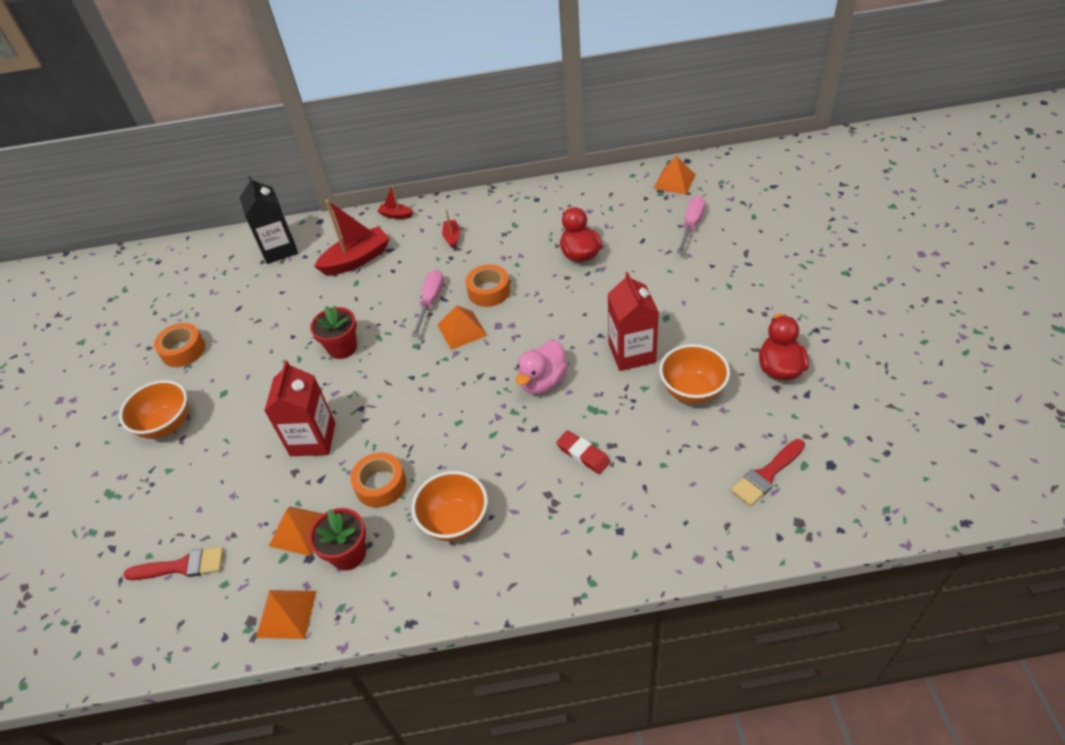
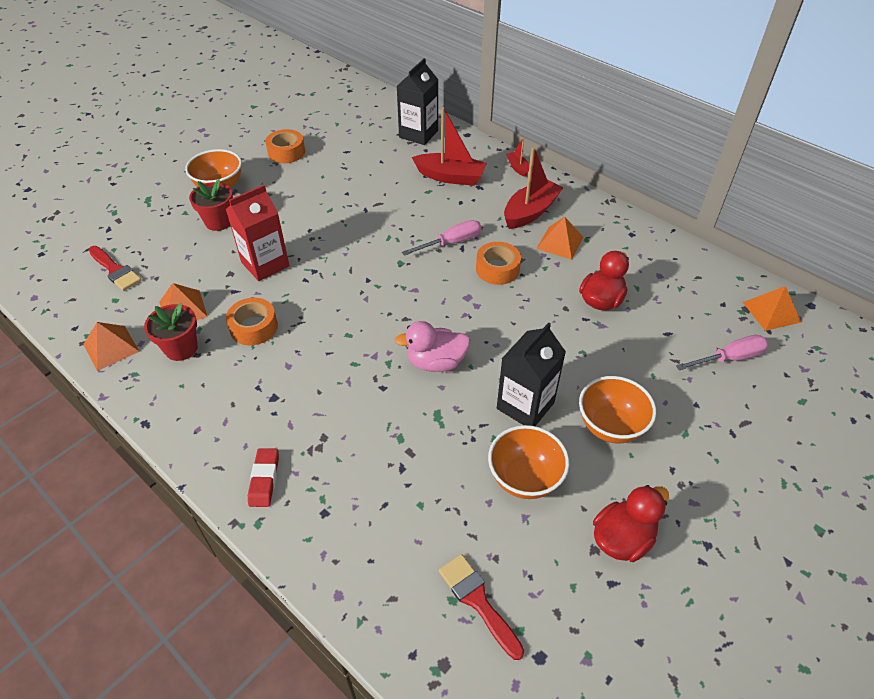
camera: 45 degrees right, 0 degrees up
red flower pot [310,306,357,359] -> red flower pot moved to [189,179,233,231]
orange bowl [412,471,488,541] -> orange bowl moved to [579,376,656,443]
orange pyramid [438,305,487,350] -> orange pyramid moved to [536,217,584,260]
red boat [442,209,460,249] -> red boat [504,147,563,229], size x2.01
red eraser [556,430,611,474] -> red eraser moved to [248,448,279,507]
red carton [608,272,659,371] -> black carton [497,322,566,426]
red brush [731,439,805,506] -> red brush turned 45 degrees clockwise [439,554,524,660]

